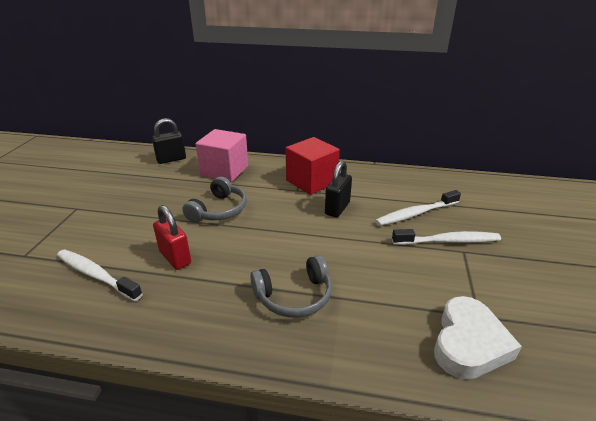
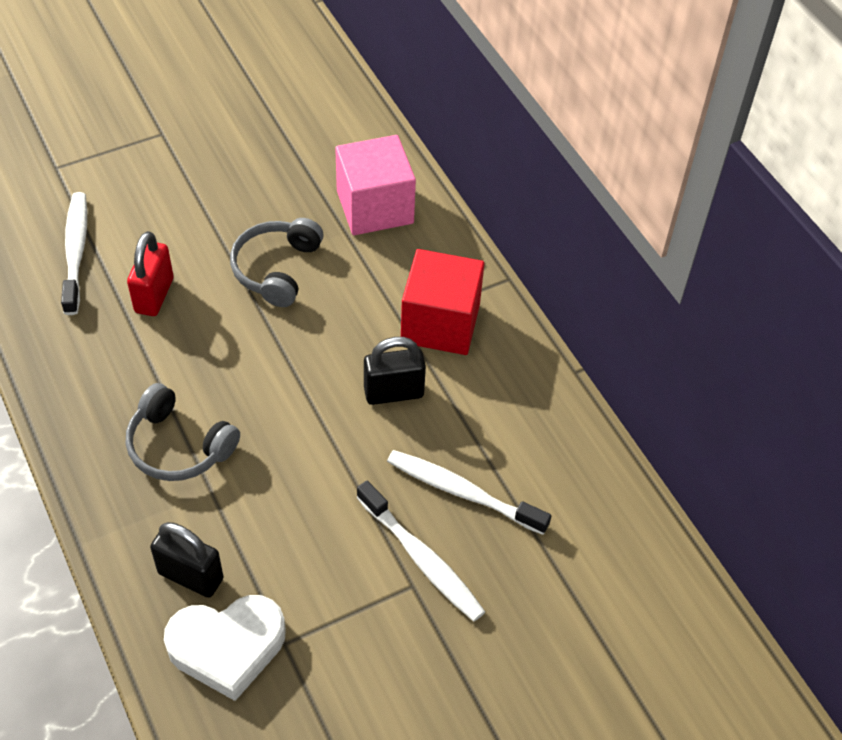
camera: 50 degrees right, 20 degrees up
black padlock [152,118,186,164] -> black padlock moved to [150,522,223,598]
grey headphones [182,177,247,223] -> grey headphones turned 120 degrees clockwise [230,218,324,307]

